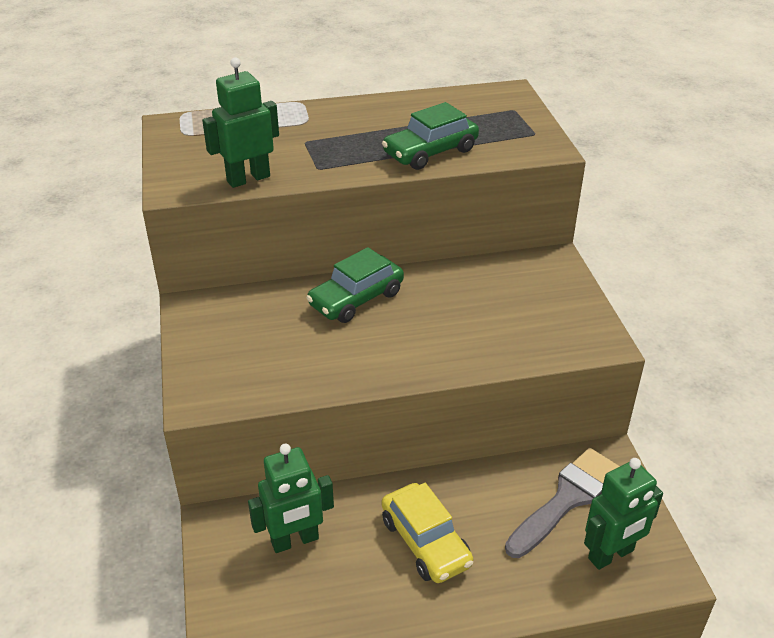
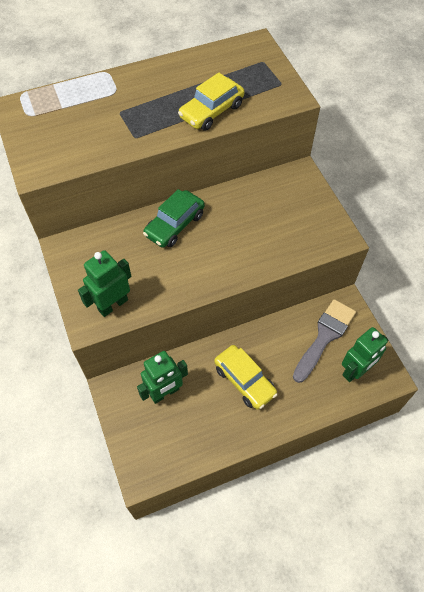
camera: 10 degrees left, 20 degrees up
green robot [202,57,279,188] -> green robot moved to [78,250,131,317]
green car [382,102,479,170] -> yellow car [178,72,245,131]

